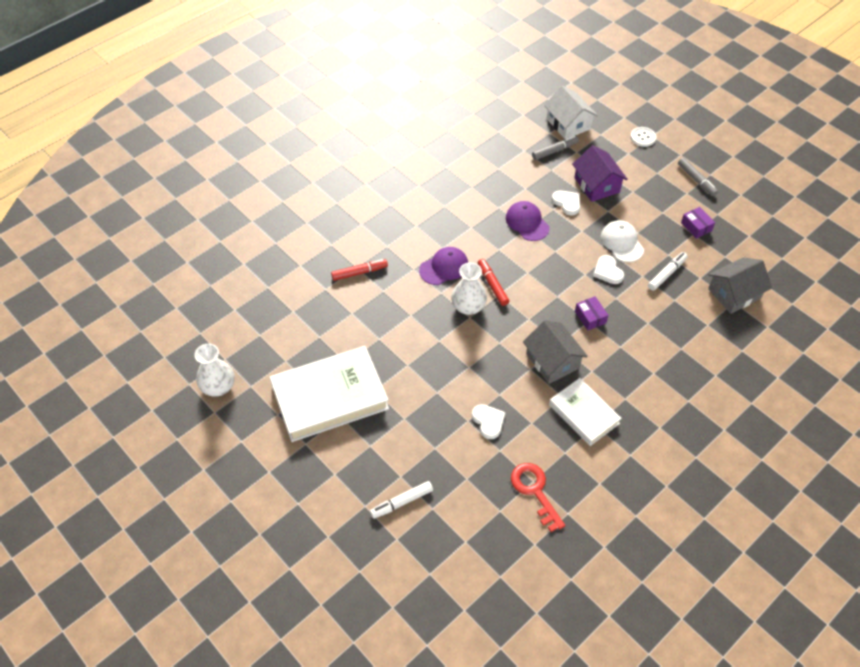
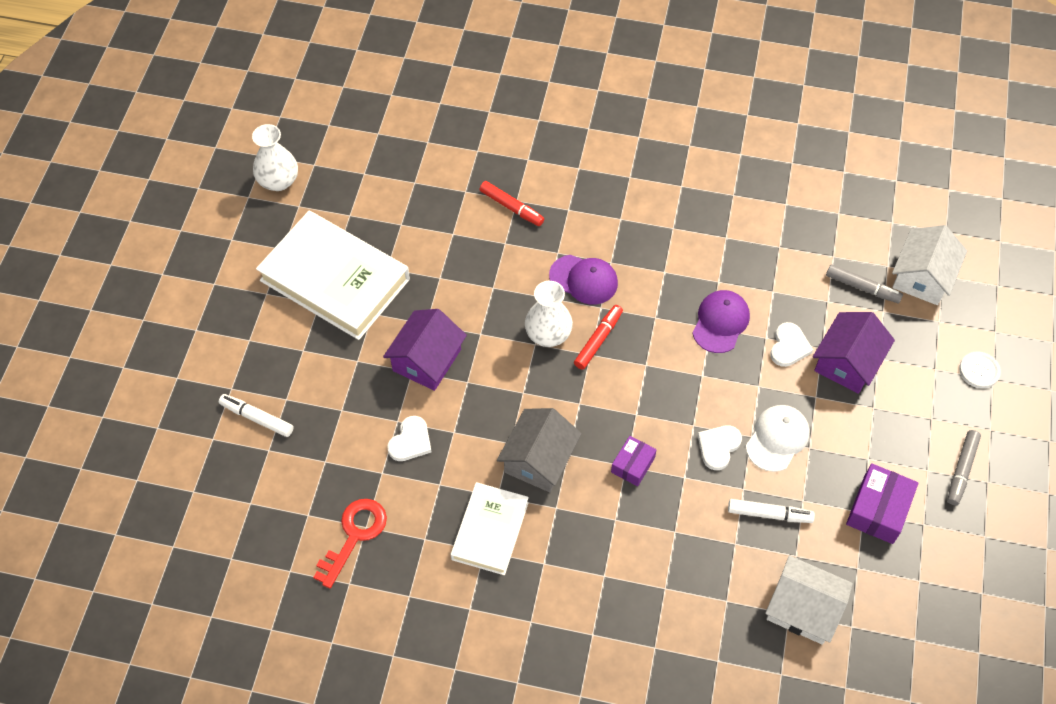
camera: 55 degrees right, 5 degrees up
purple box [681,207,715,239] -> purple box [846,463,918,544], size x1.57
grey house [708,258,772,314] -> white house [765,555,853,645]
none -> purple house [383,309,467,391]

